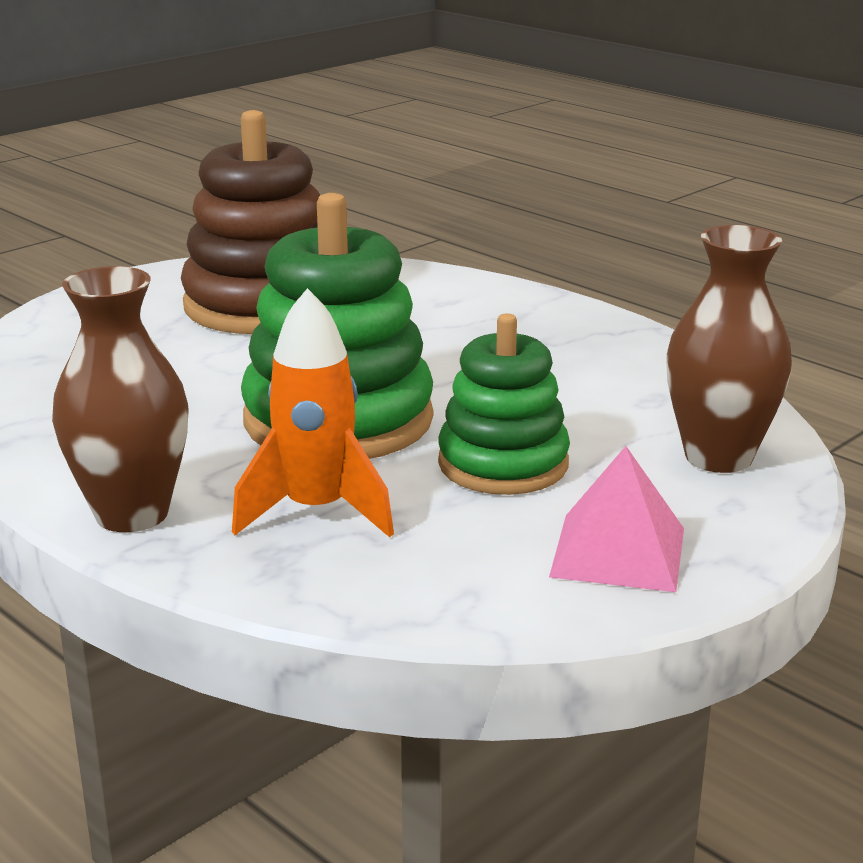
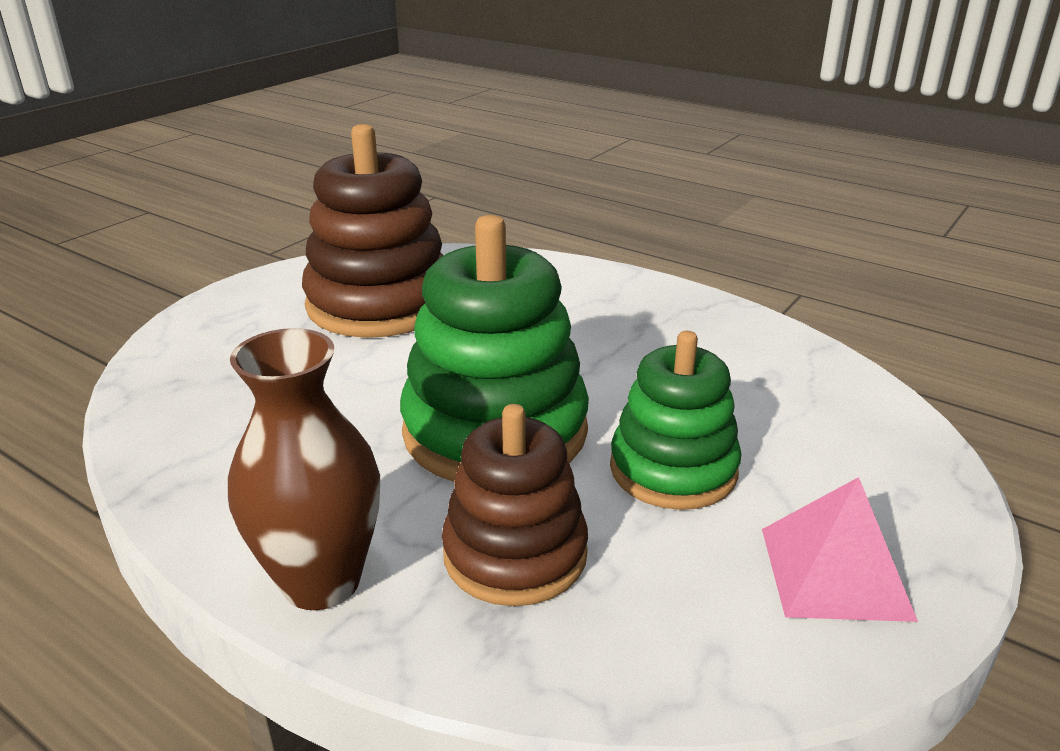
camera: 10 degrees left, 5 degrees up
orange rocket [232,288,394,537] -> brown stacking toy [442,404,588,606]
brown vase [666,225,792,473] -> none

